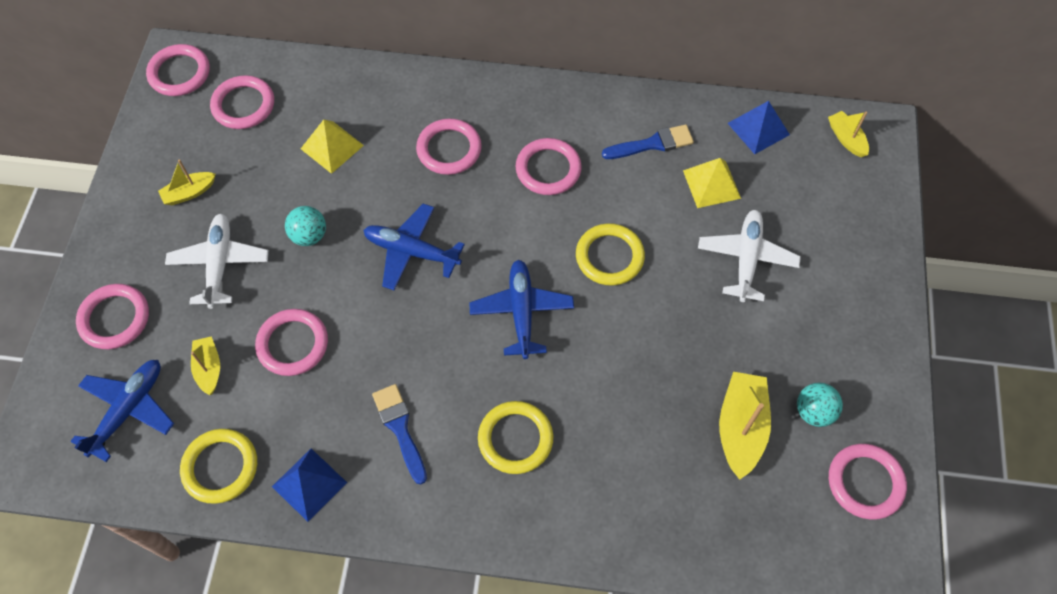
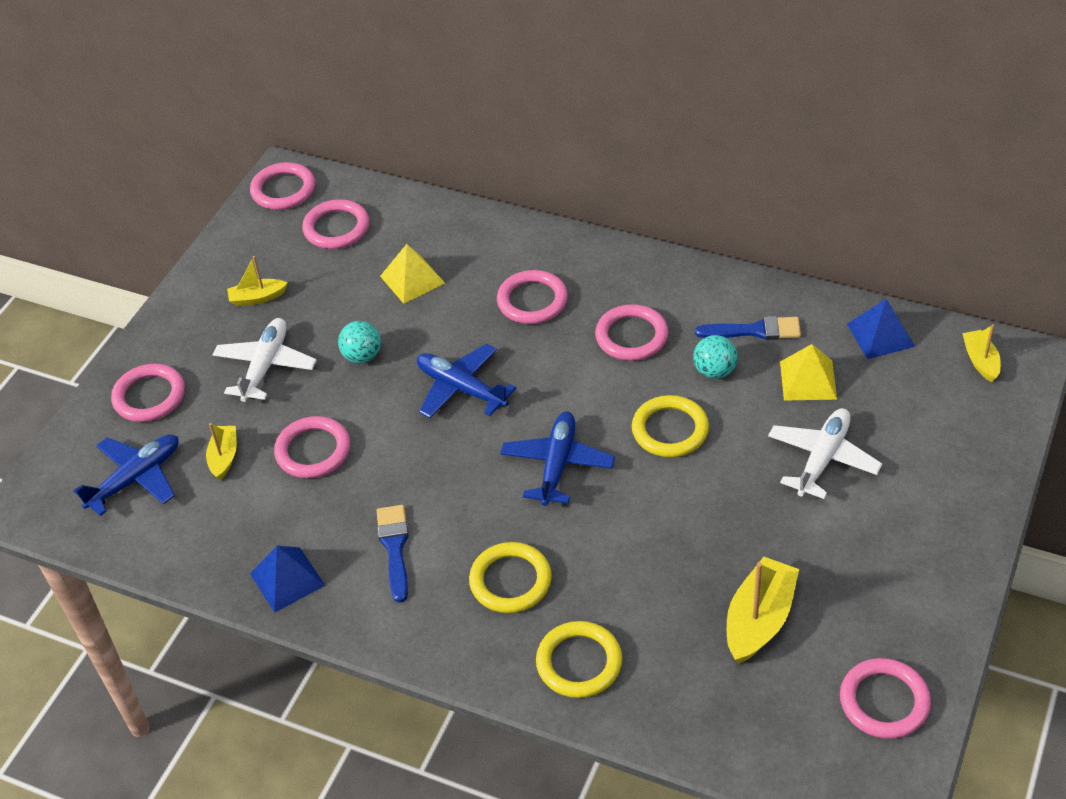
camera: 20 degrees right, 15 degrees down
yellow ring [180,429,257,504] -> yellow ring moved to [536,621,623,698]
turquoise ball [797,383,843,427] -> turquoise ball moved to [693,335,737,379]

